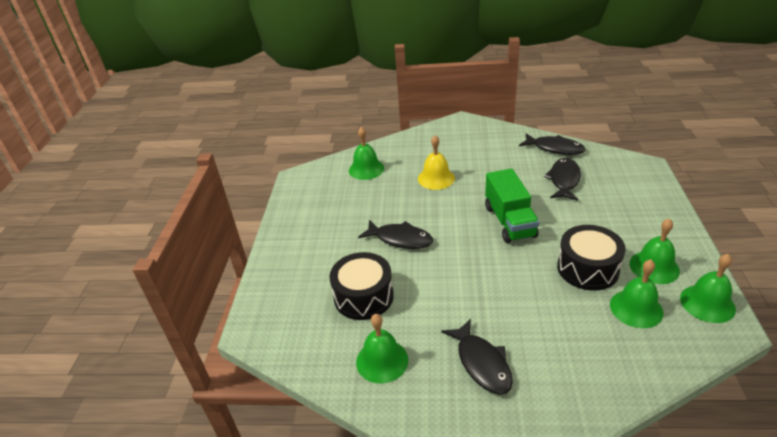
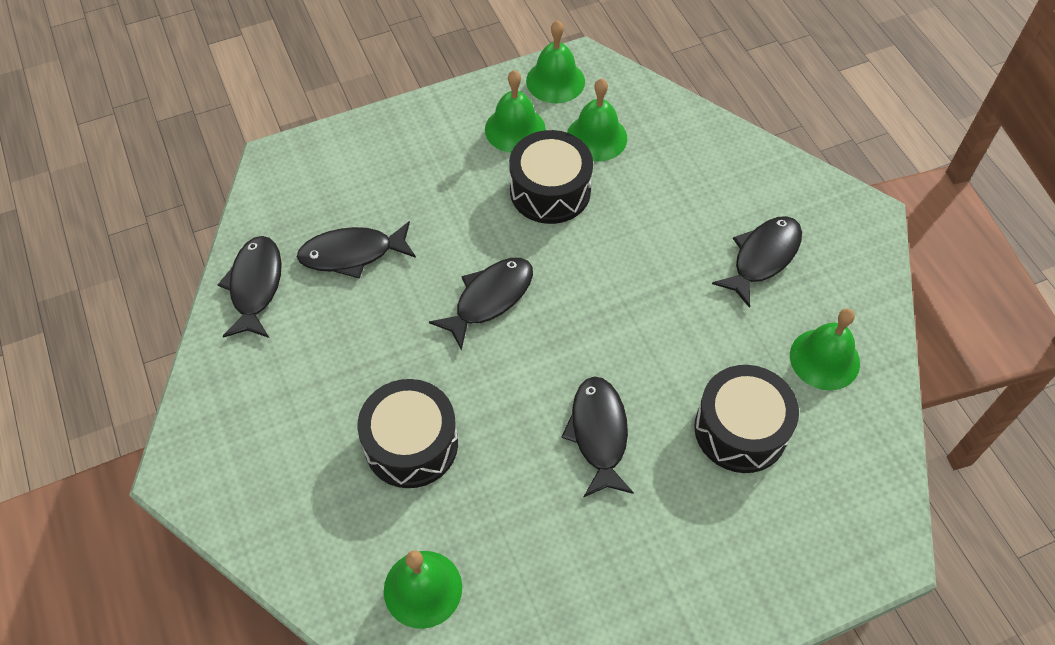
camera: 120 degrees left, 20 degrees up
yellow bell [418,135,455,190] -> black drum [358,379,458,488]
green truck [485,169,539,243] -> black fish [429,258,533,351]

